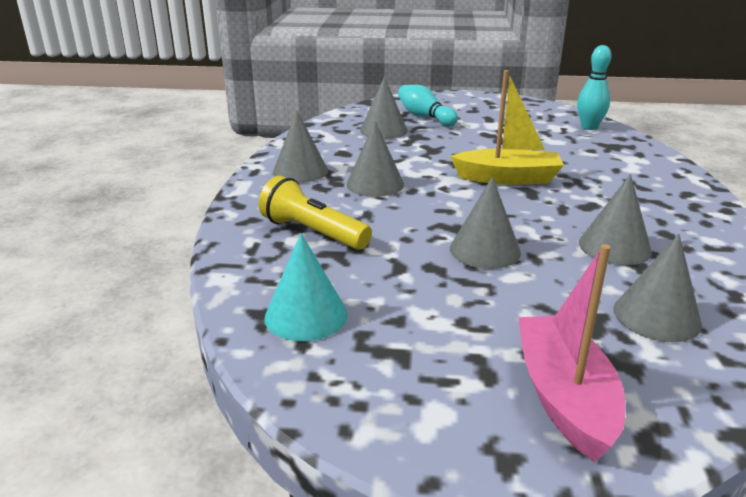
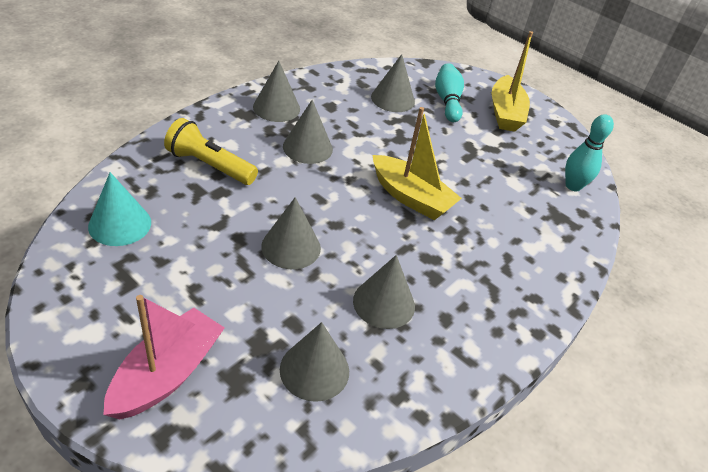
camera: 30 degrees right, 15 degrees up
yellow flashlight [259,176,372,250] -> yellow flashlight turned 45 degrees counterclockwise [164,118,258,185]
none -> yellow boat [491,31,533,132]

